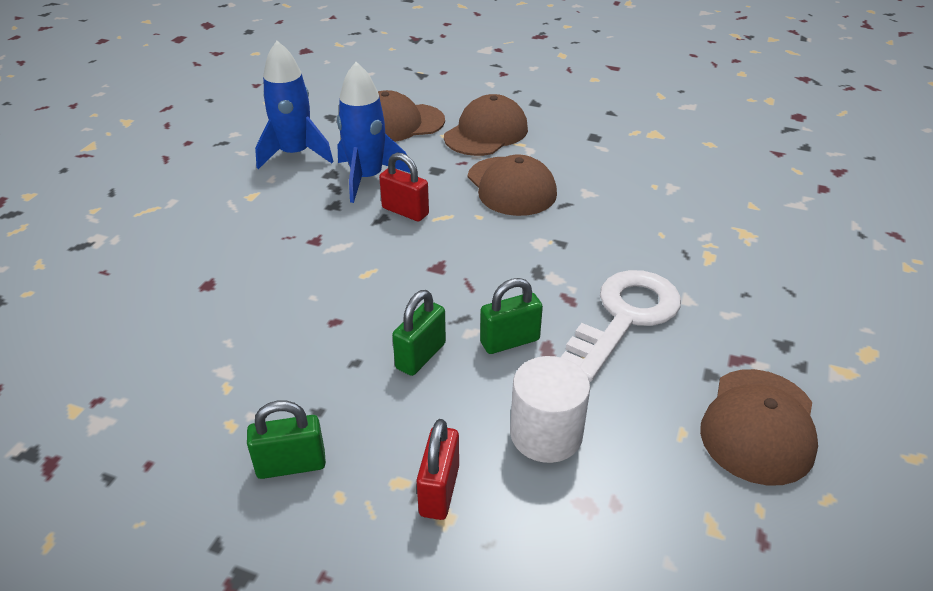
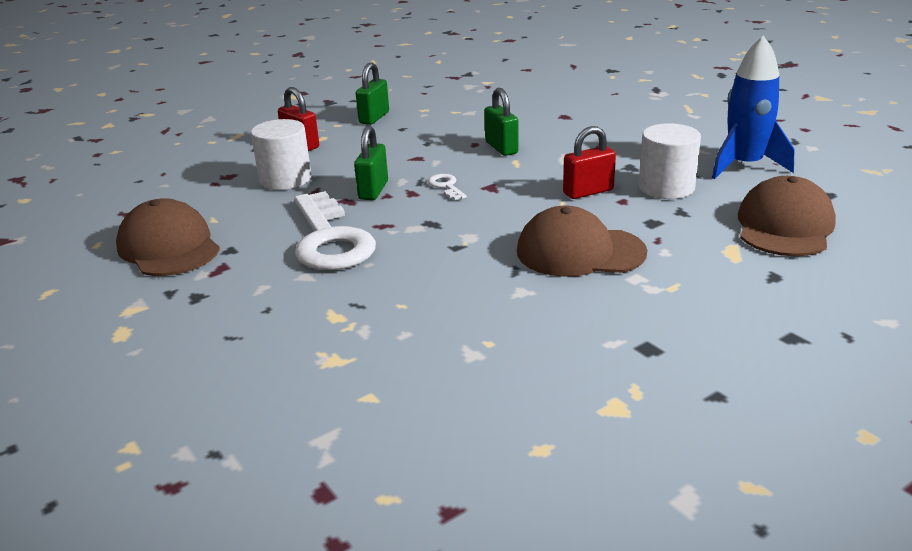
camera: 125 degrees right, 10 degrees down
blue rocket [337,62,410,203] -> white cylinder [639,123,701,199]
green padlock [392,290,446,376] -> green padlock moved to [484,88,519,156]
brown cap [444,94,528,156] -> none
none -> white key [428,174,467,200]

